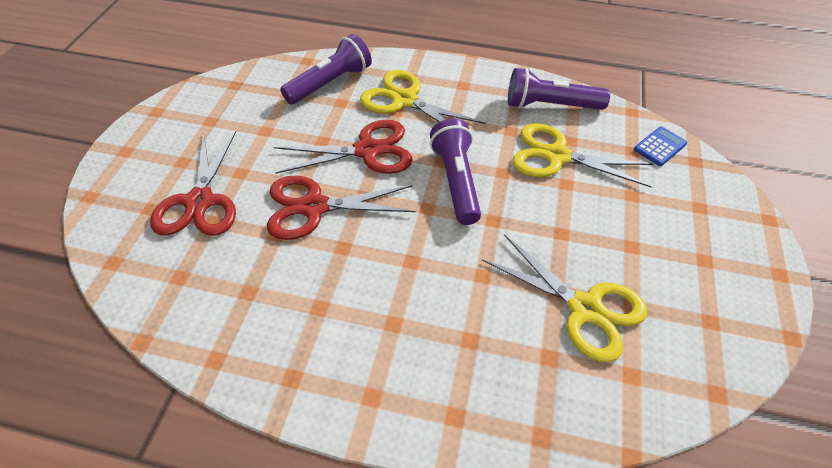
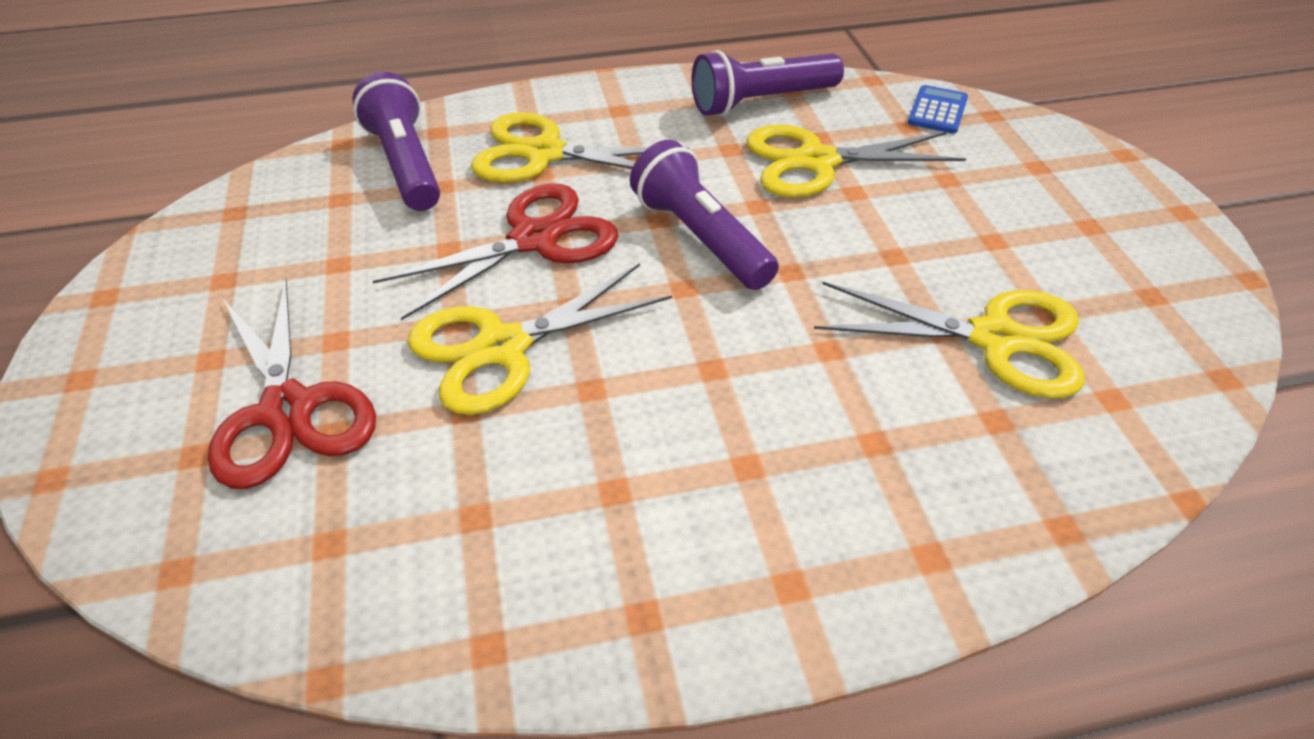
camera: 25 degrees left, 5 degrees down
red scissors [267,175,415,240] -> yellow scissors [408,263,672,415]
purple flashlight [280,34,372,104] -> purple flashlight turned 45 degrees counterclockwise [352,72,440,211]

